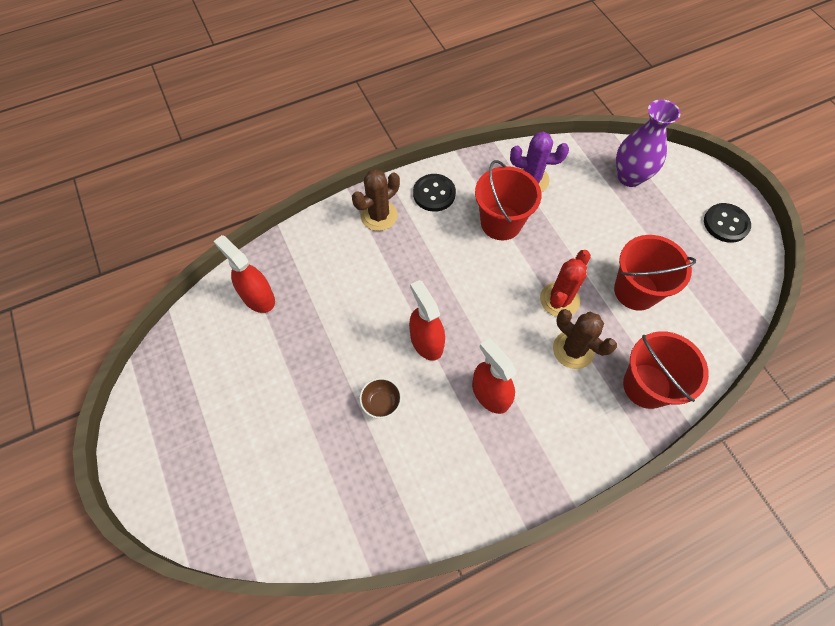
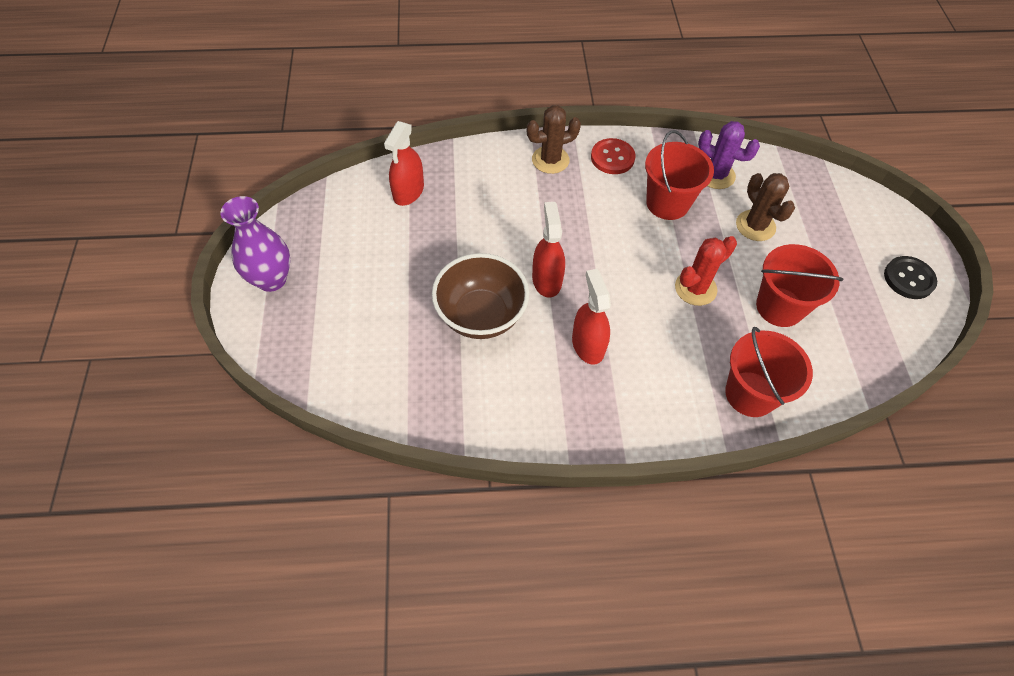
camera: 20 degrees right, 5 degrees down
red spray bottle [214,235,275,313] -> red spray bottle turned 135 degrees counterclockwise [384,121,424,206]
brown bowl [359,378,402,419] -> brown bowl [432,253,529,339], size x2.24
black button [413,174,456,212] -> red button [591,138,635,174]
brown cactus [553,309,617,369] -> brown cactus moved to [736,173,795,241]
purple vase [616,99,681,187] -> purple vase moved to [221,196,290,292]

